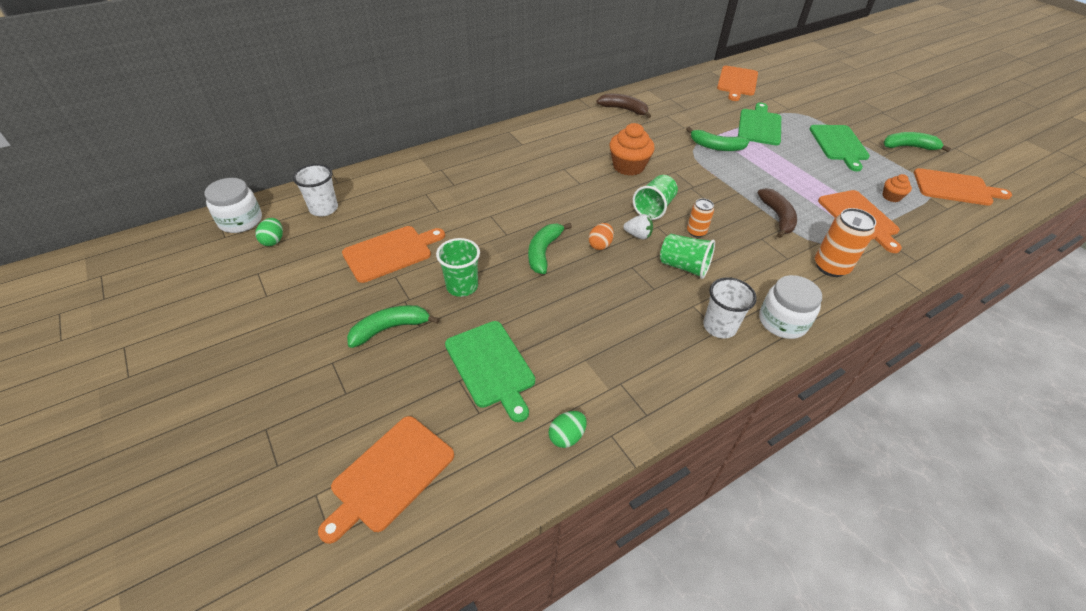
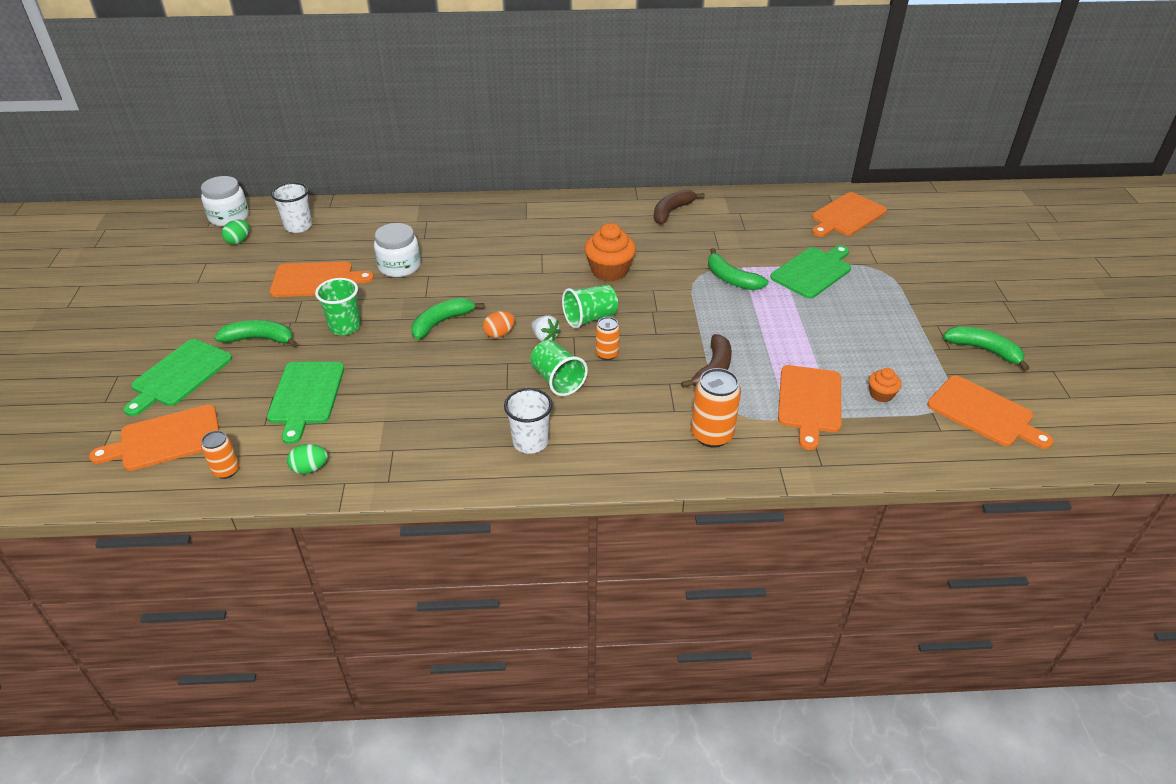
camera: 30 degrees right, 5 degrees down
brown banana [596,94,651,118] -> brown banana turned 105 degrees counterclockwise [654,190,705,224]
white jar [759,275,822,339] -> white jar moved to [374,223,421,277]
green cutting board [810,125,870,171] -> green cutting board moved to [124,339,232,416]
none -> orange can [201,431,239,479]

